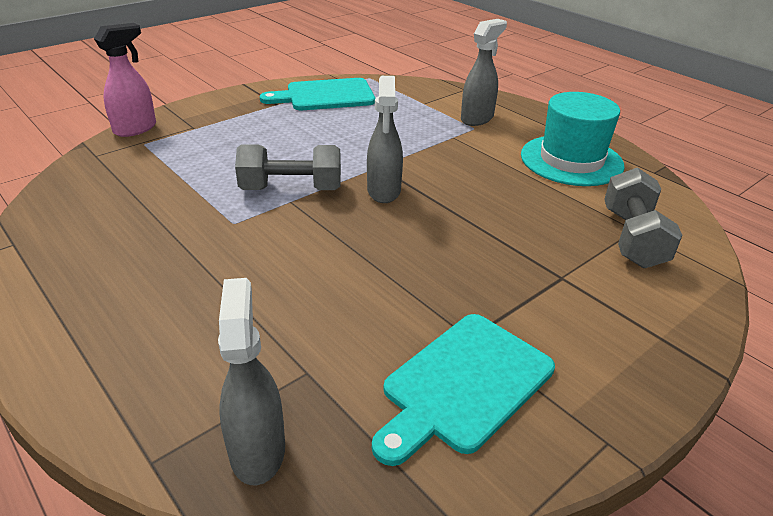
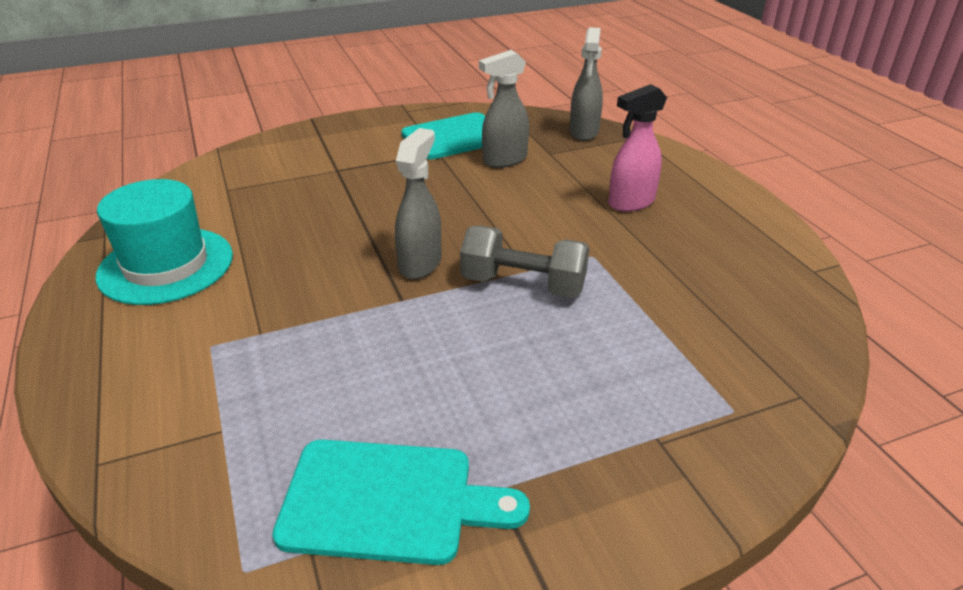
camera: 160 degrees left, 0 degrees up
pink spray bottle [94,23,156,137] -> pink spray bottle moved to [608,84,667,212]
grey spray bottle [461,19,507,126] -> grey spray bottle moved to [479,50,529,168]
grey dumbbell [604,167,682,268] -> none

